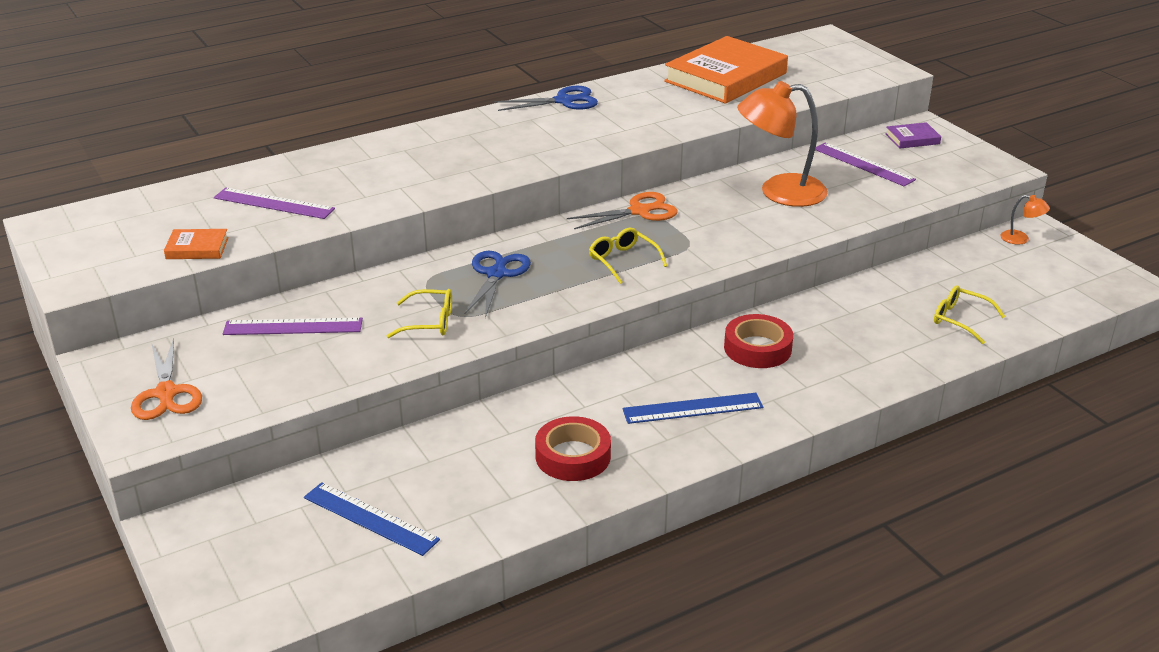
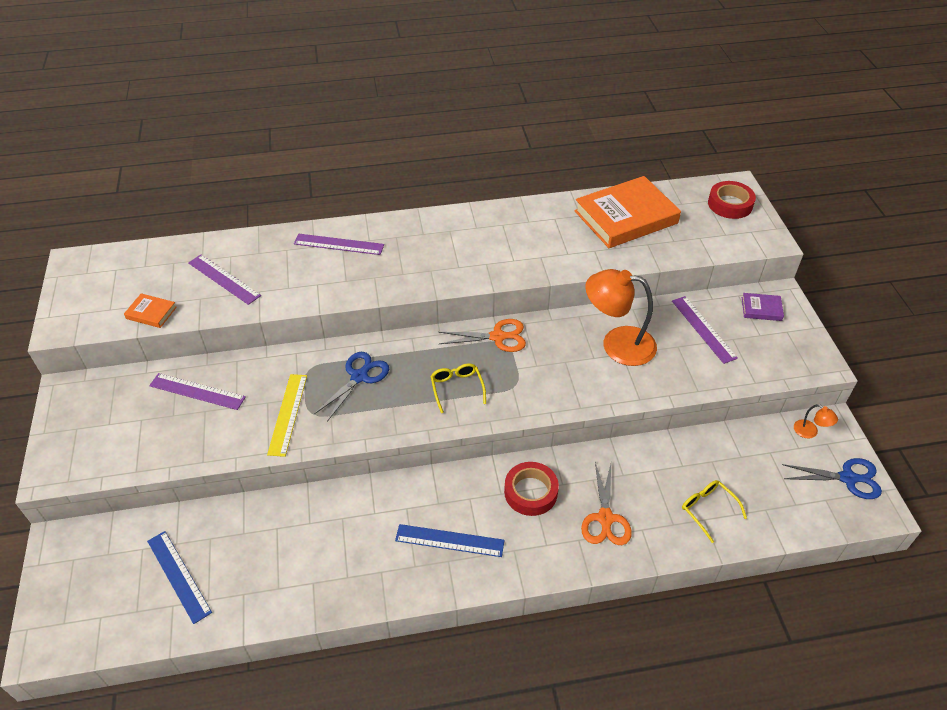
camera: 20 degrees right, 15 degrees up
orange scissors [131,338,202,420] -> orange scissors moved to [581,462,632,545]
yellow glasses [387,289,452,338] -> yellow ruler [267,374,307,457]
blue scissors [494,86,598,111] -> blue scissors moved to [782,458,882,499]
red tape [535,416,611,481] -> red tape moved to [708,181,756,219]
none -> purple ruler [294,234,384,255]

